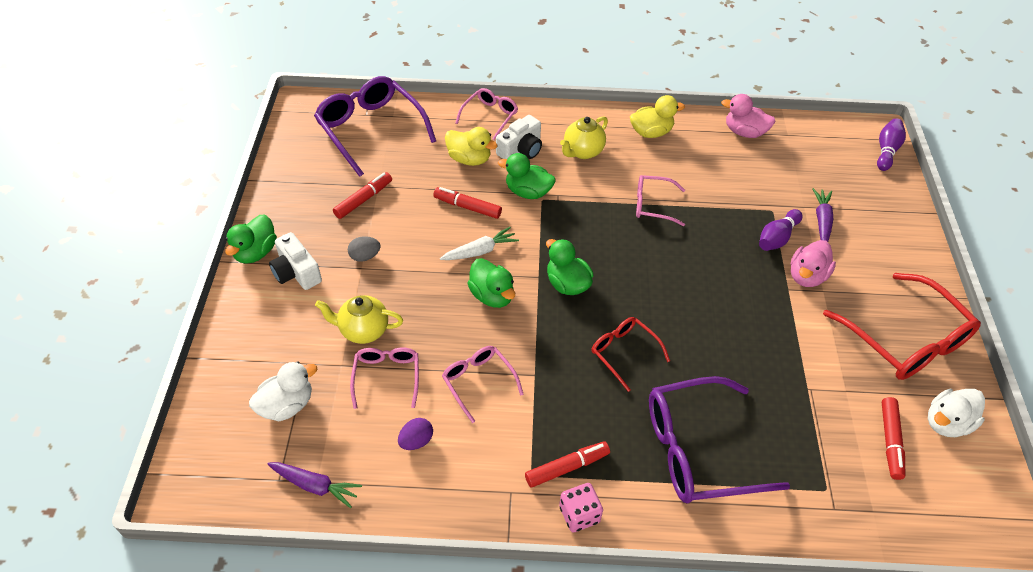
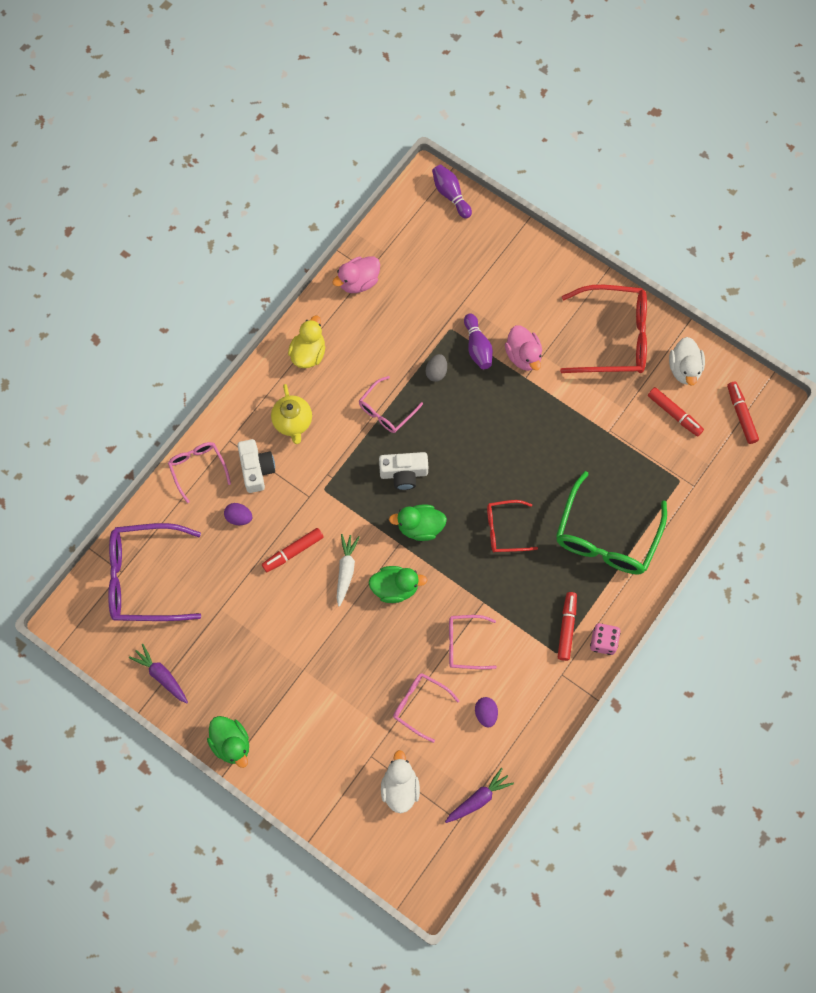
camera: 55 degrees left, 20 degrees up
white camera [269,232,322,290] -> white camera moved to [379,452,428,490]
yellow teapot [315,295,403,344] -> none
red marker [333,172,392,219] -> red marker moved to [727,381,759,444]
grey egg [348,236,381,262] -> grey egg moved to [426,354,447,382]
yellow duck [445,127,498,166] -> purple egg [224,503,252,525]
green duck [498,153,555,199] -> none
purple glasses [649,376,790,503] -> green glasses [556,471,667,574]
purple carrot [812,188,833,242] -> purple carrot moved to [129,644,188,703]

